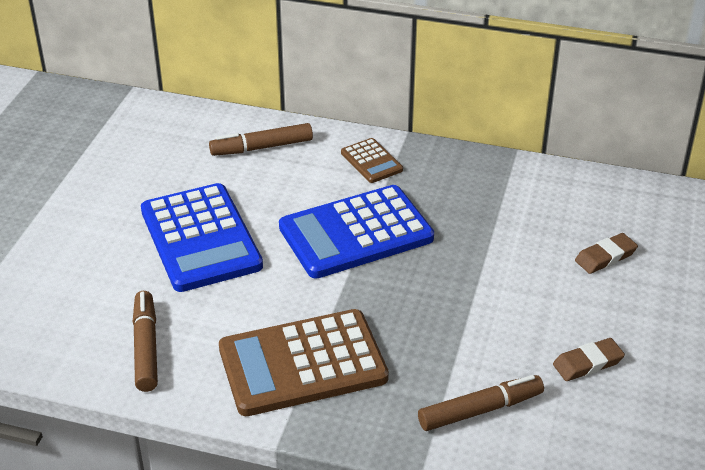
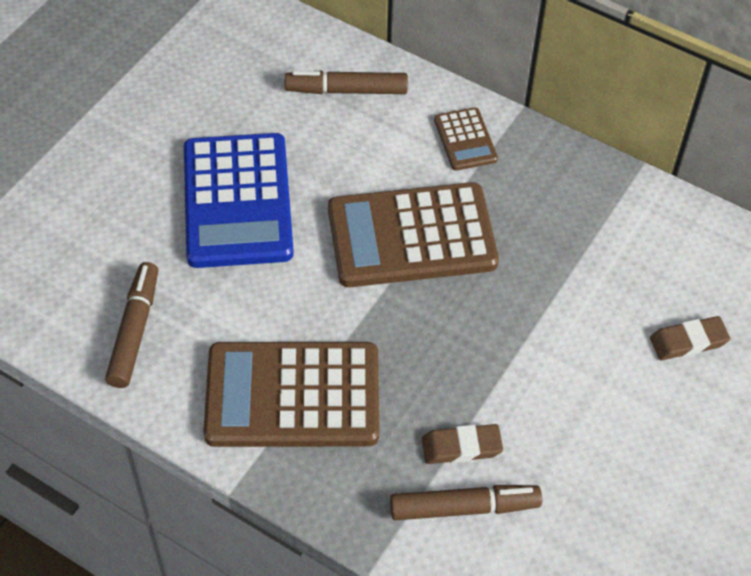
camera: 15 degrees right, 15 degrees up
blue calculator [279,185,434,279] -> brown calculator [328,182,499,287]
brown eraser [553,338,625,381] -> brown eraser moved to [422,424,503,464]

